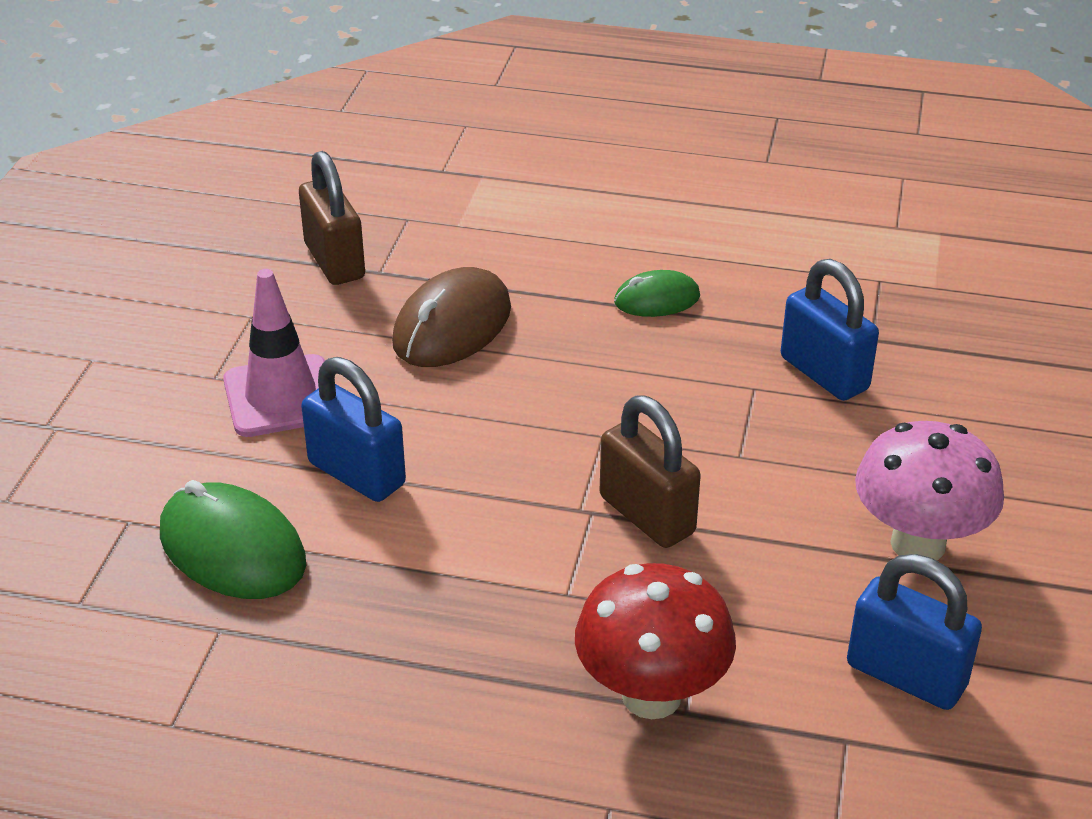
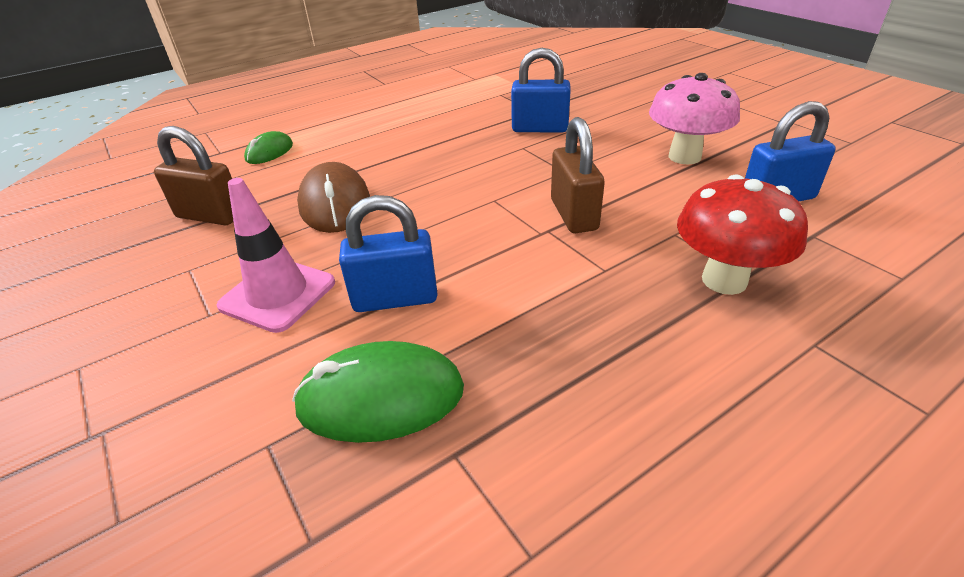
camera: 45 degrees left, 0 degrees up
brown padlock [600,395,701,548] -> brown padlock turned 75 degrees clockwise [551,117,605,233]
green mouse [614,270,700,317] -> green mouse moved to [244,131,293,164]

